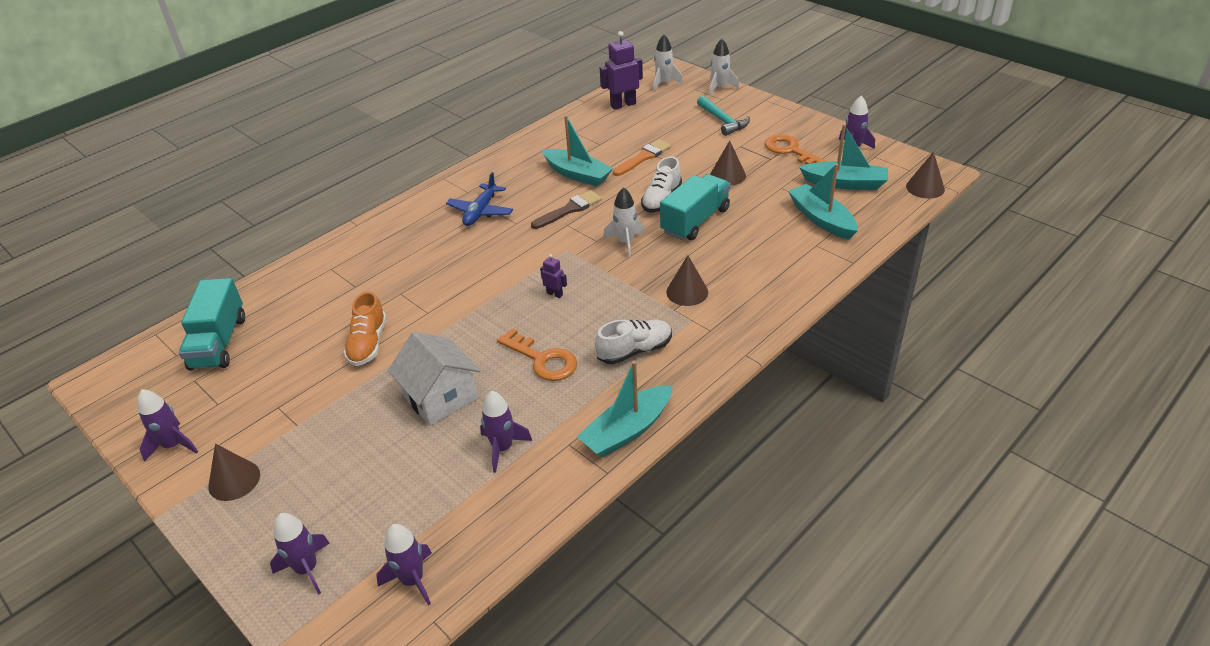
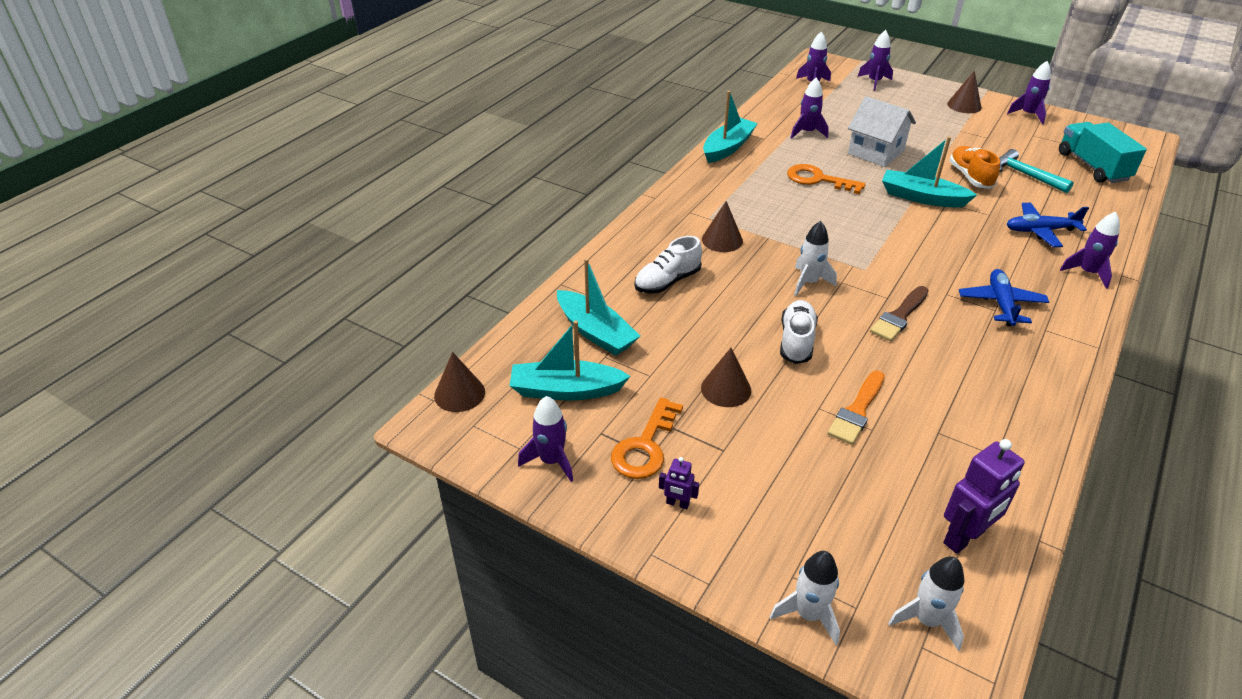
camera: 165 degrees right, 0 degrees up
purple robot [540,254,567,298] -> purple robot moved to [659,457,699,509]
turquoise boat [542,115,613,186] -> turquoise boat moved to [882,136,977,208]
white shoe [595,320,672,364] -> white shoe moved to [634,236,702,294]
turquoise truck [660,174,730,240] -> none
turquoise hammer [697,96,750,136] -> turquoise hammer moved to [999,149,1074,193]
orange key [765,134,828,164] -> orange key turned 75 degrees clockwise [611,397,683,479]
none -> blue plane [1007,203,1089,247]
none -> purple rocket [1060,212,1120,289]

